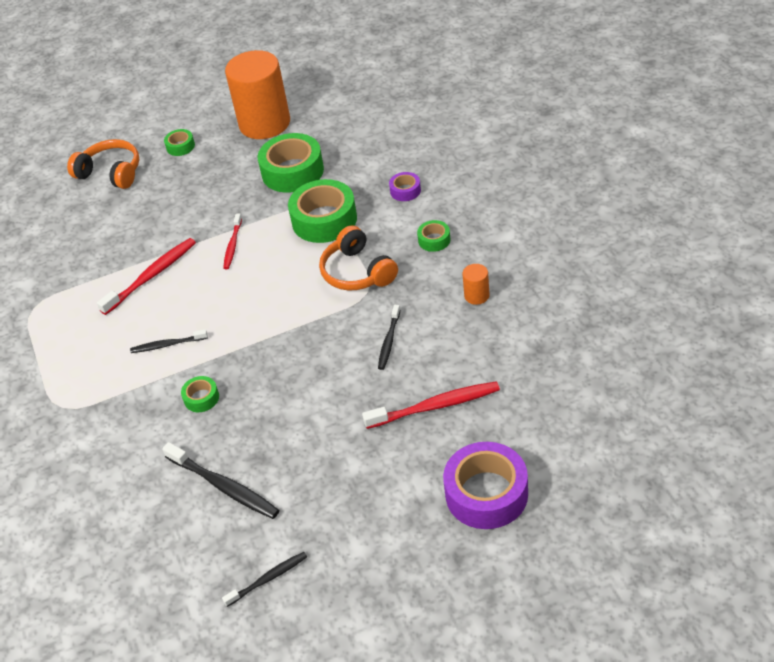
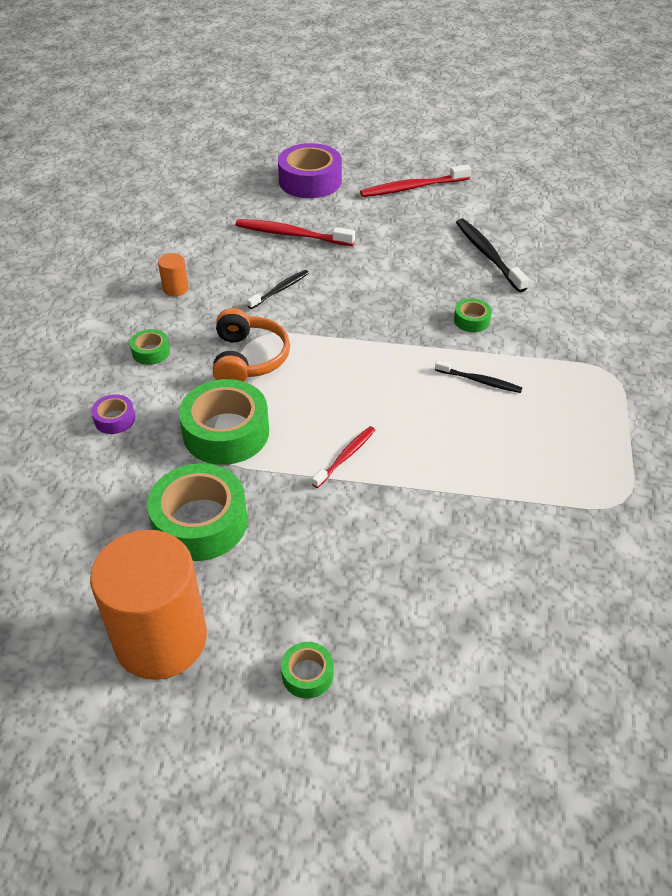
camera: 155 degrees left, 0 degrees up
orange headphones [67,139,140,189] -> none
red toothbrush [97,238,196,315] -> red toothbrush moved to [360,164,471,197]
black toothbrush [222,552,307,607] -> none

